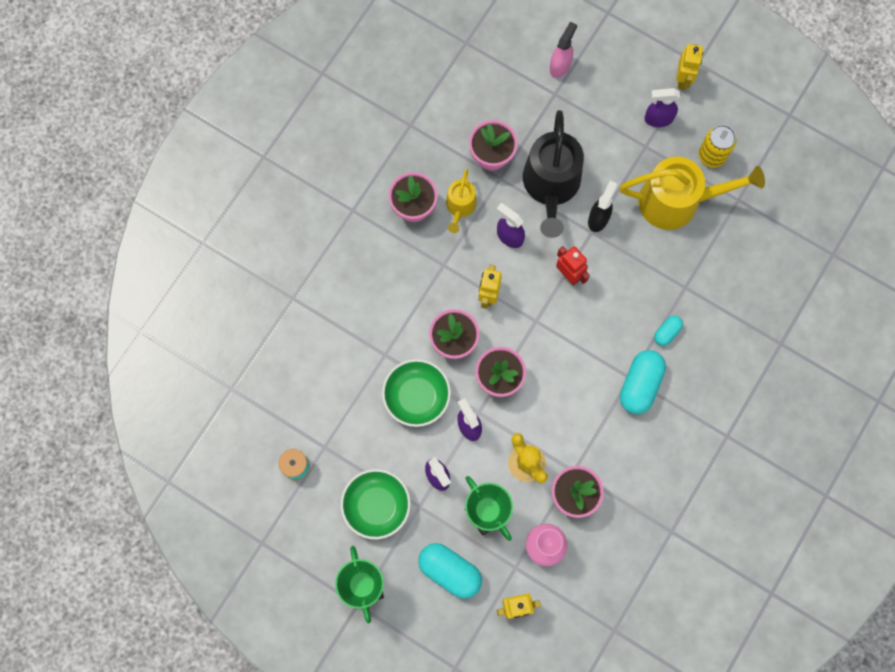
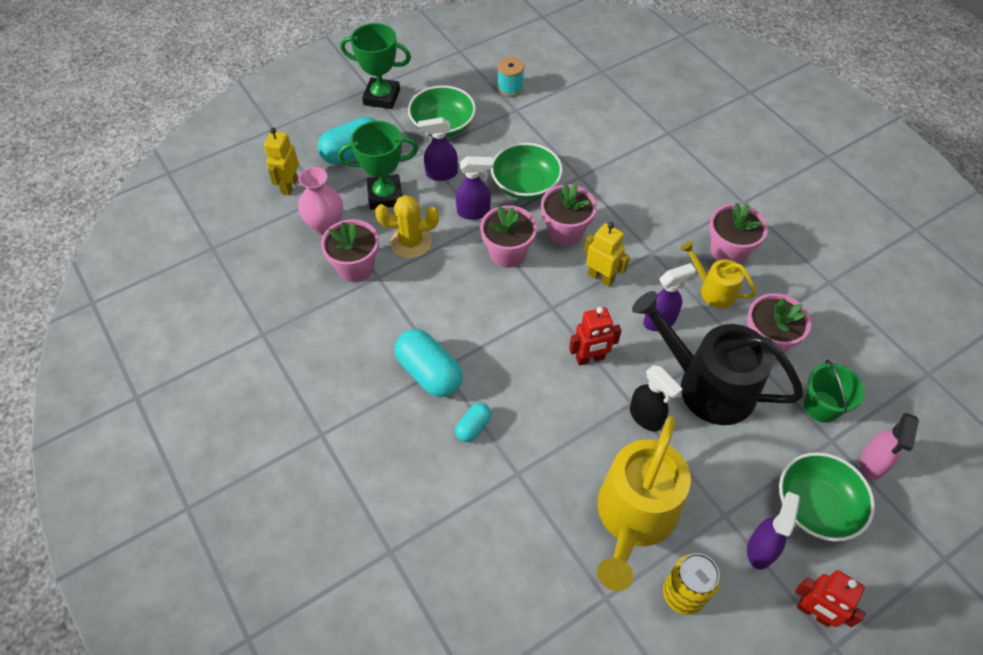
camera: 115 degrees right, 20 degrees down
pink spray bottle [550,21,577,78] -> pink spray bottle turned 60 degrees clockwise [860,413,919,480]
turquoise capsule [654,316,683,346] -> turquoise capsule turned 60 degrees clockwise [455,403,491,442]
yellow robot [676,44,703,90] -> red robot [795,570,866,627]
none -> green bowl [779,452,875,541]
none -> green bucket [804,360,865,423]

